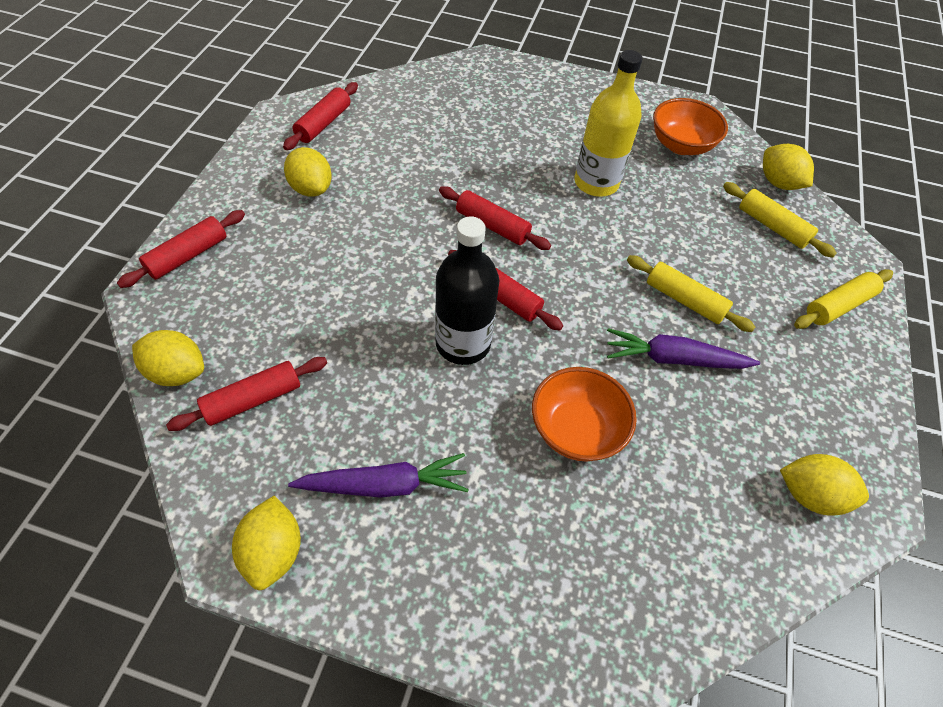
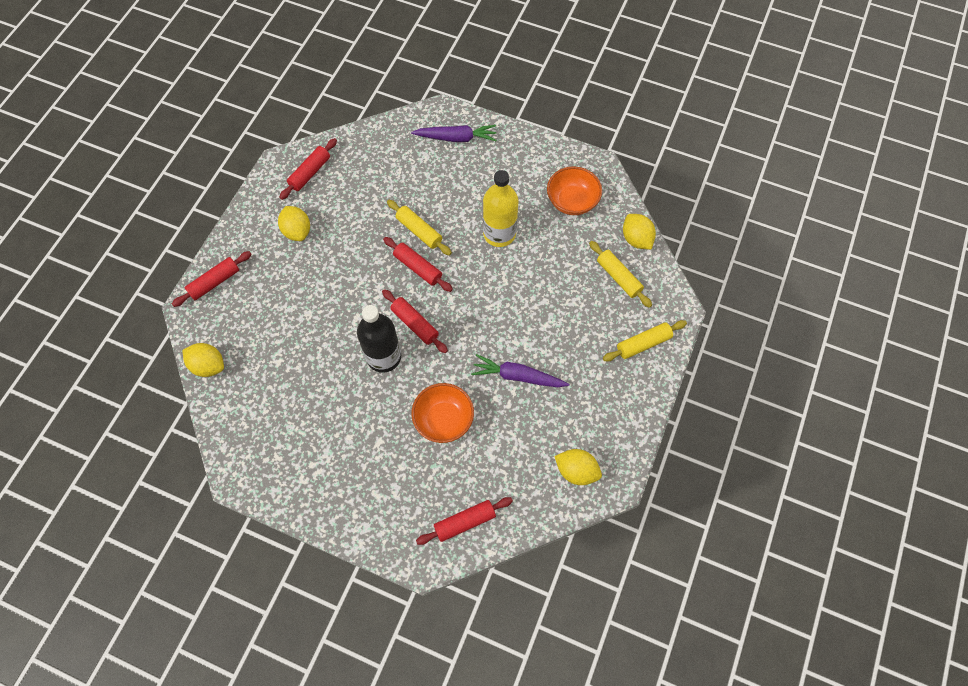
camera: 10 degrees right, 10 degrees up
red rolling pin [166,357,327,431] -> red rolling pin moved to [416,497,513,545]
yellow lemon [232,496,301,590] -> none
purple carrot [288,453,469,498] -> purple carrot moved to [411,125,496,142]
yellow rolling pin [627,255,755,332] -> yellow rolling pin moved to [387,200,452,256]

